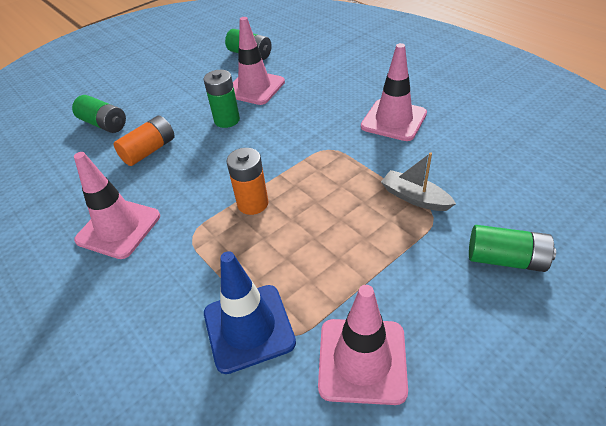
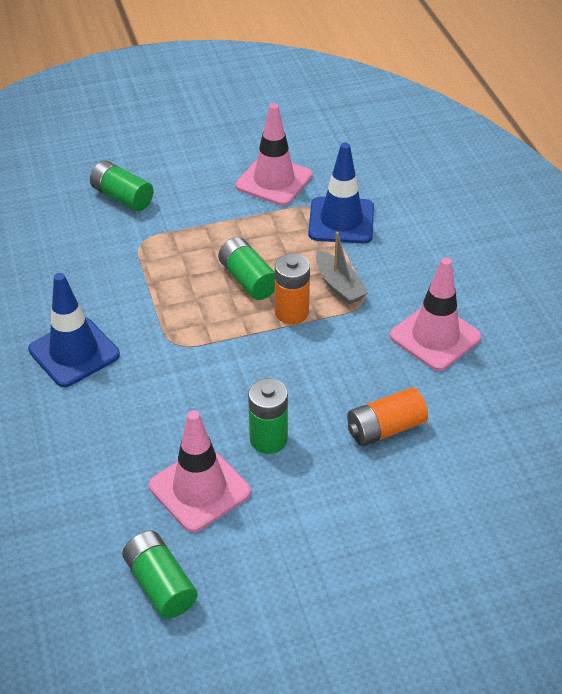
camera: 160 degrees left, 0 degrees up
green battery [72,95,126,133] -> green battery moved to [218,237,275,300]
pink traffic cone [361,43,427,141] -> blue traffic cone [28,273,120,387]
grey boat [381,152,456,211] -> grey boat moved to [316,232,368,305]

